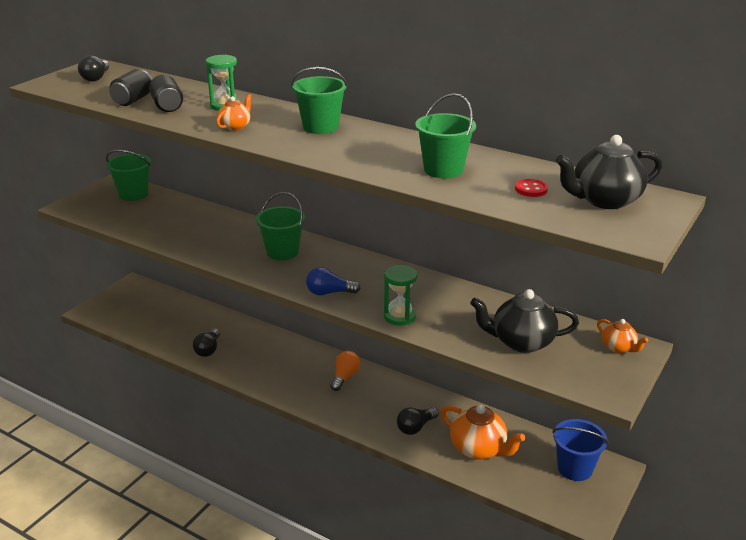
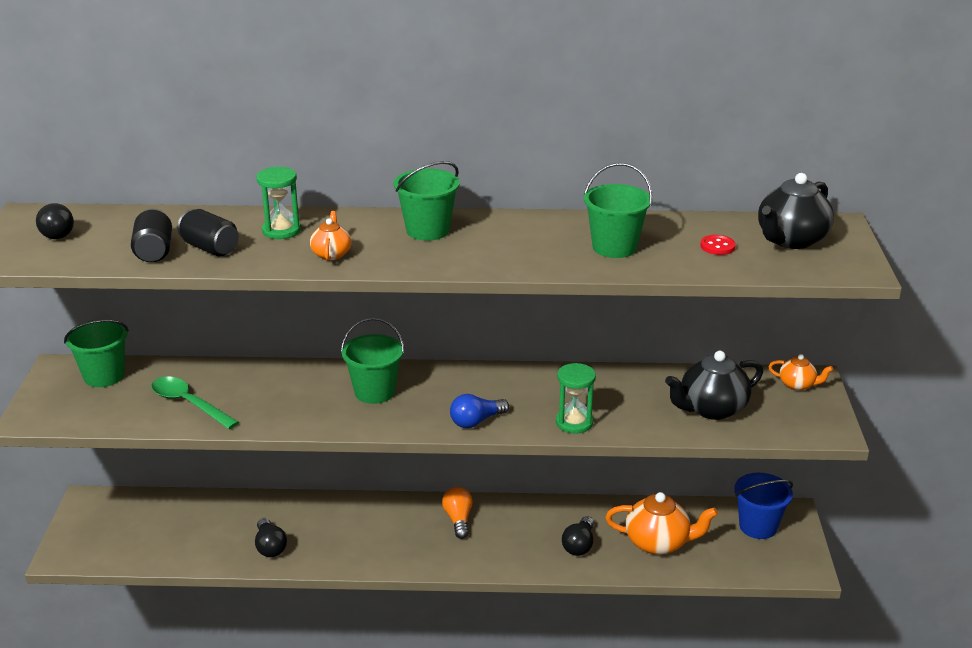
camera: 30 degrees left, 0 degrees up
none -> green spoon [151,377,239,429]

